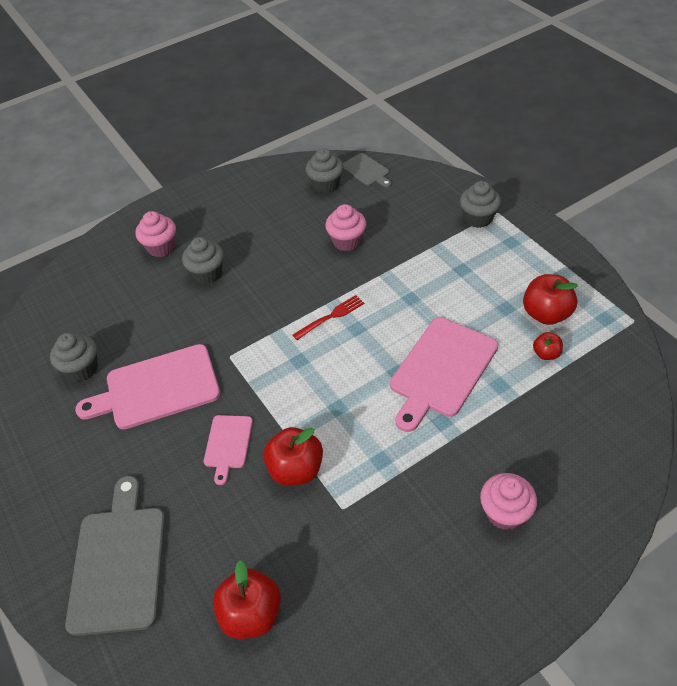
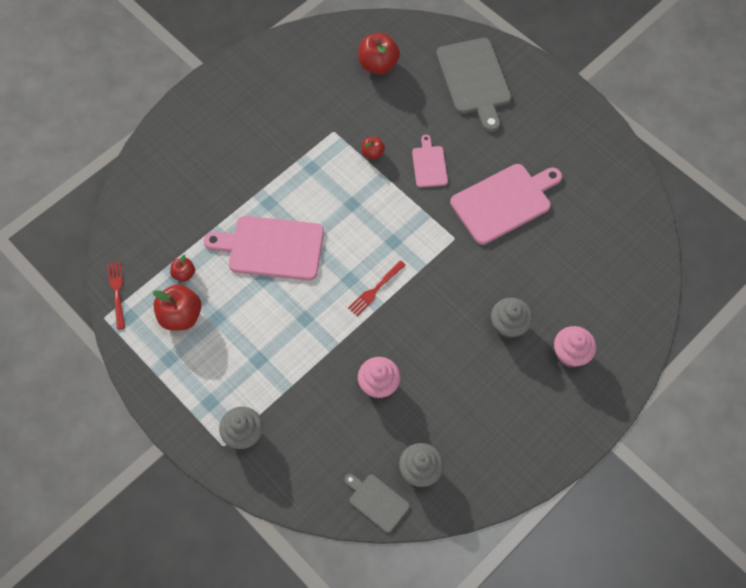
camera: 165 degrees right, 15 degrees up
grey cupcake [50,333,98,381] -> none
red apple [263,427,323,486] -> red apple [362,137,385,159], size x0.54
pink cutting board [390,317,498,432] -> pink cutting board turned 105 degrees counterclockwise [204,216,324,281]
pink cupcake [480,473,537,530] -> none
none -> red fork [107,261,125,330]

